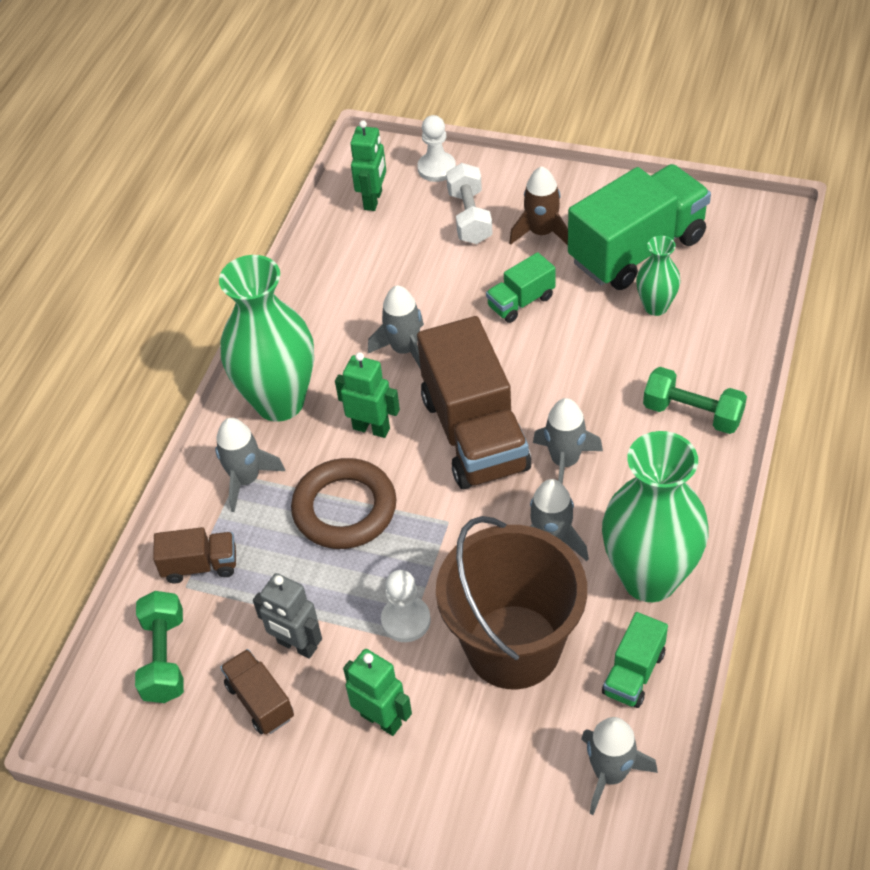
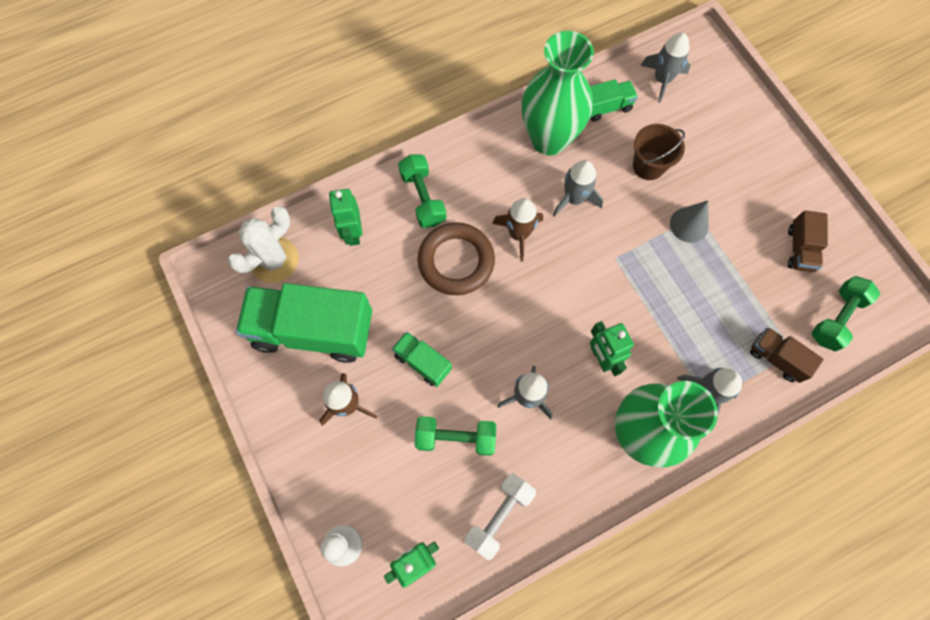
camera: 140 degrees left, 20 degrees up
grey robot [253,573,322,659] -> none
brown ring [291,458,396,549] -> brown ring moved to [418,222,495,295]
green robot [343,649,412,736] -> green robot moved to [329,189,362,246]
white pawn [381,570,431,642] -> grey cone [670,200,709,243]
brown truck [417,316,531,489] -> none
brown bucket [436,516,587,690] -> brown bucket [633,124,685,180], size x0.52
white dumbbell [446,163,493,244] -> white dumbbell moved to [465,473,536,560]
green truck [486,252,555,323] -> green truck turned 150 degrees counterclockwise [392,331,452,387]
grey rocket [533,398,603,484] -> brown rocket [492,198,543,262]
green vase [636,236,680,316] -> none
none -> white cactus [228,206,299,283]
none -> green dumbbell [415,416,496,456]

